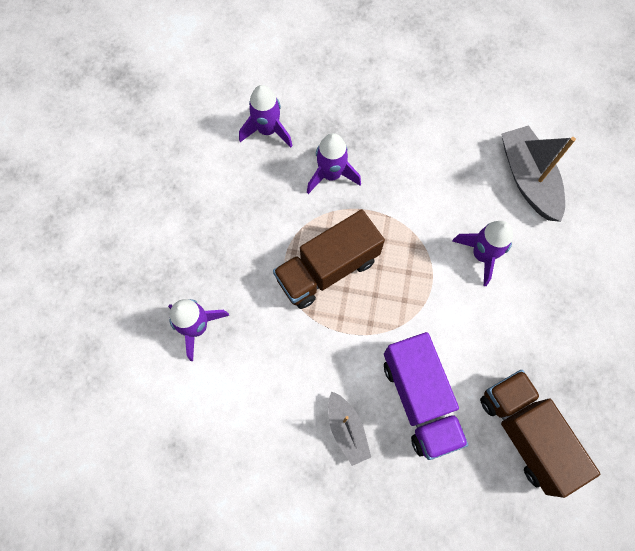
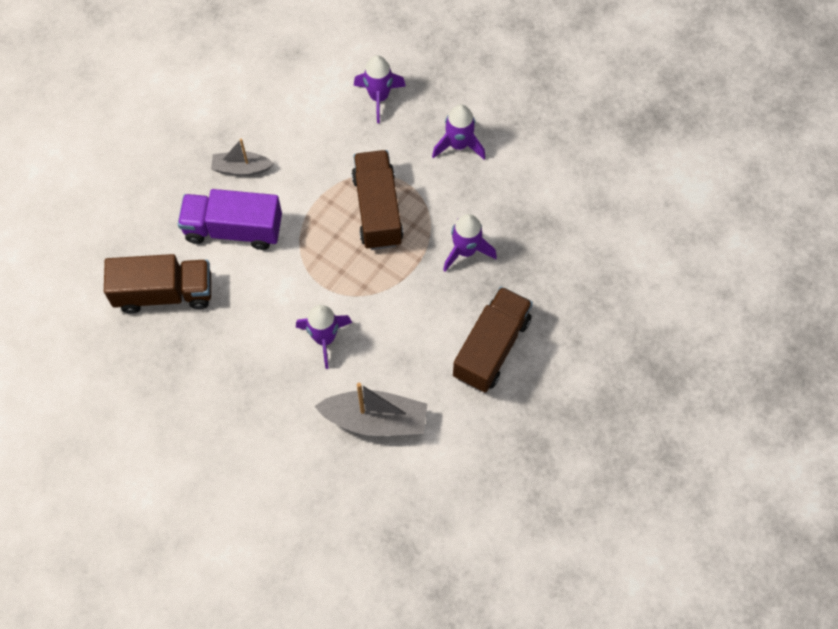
camera: 115 degrees right, 5 degrees down
purple rocket [239,85,293,147] -> purple rocket moved to [432,104,485,159]
none -> brown truck [453,287,533,393]

